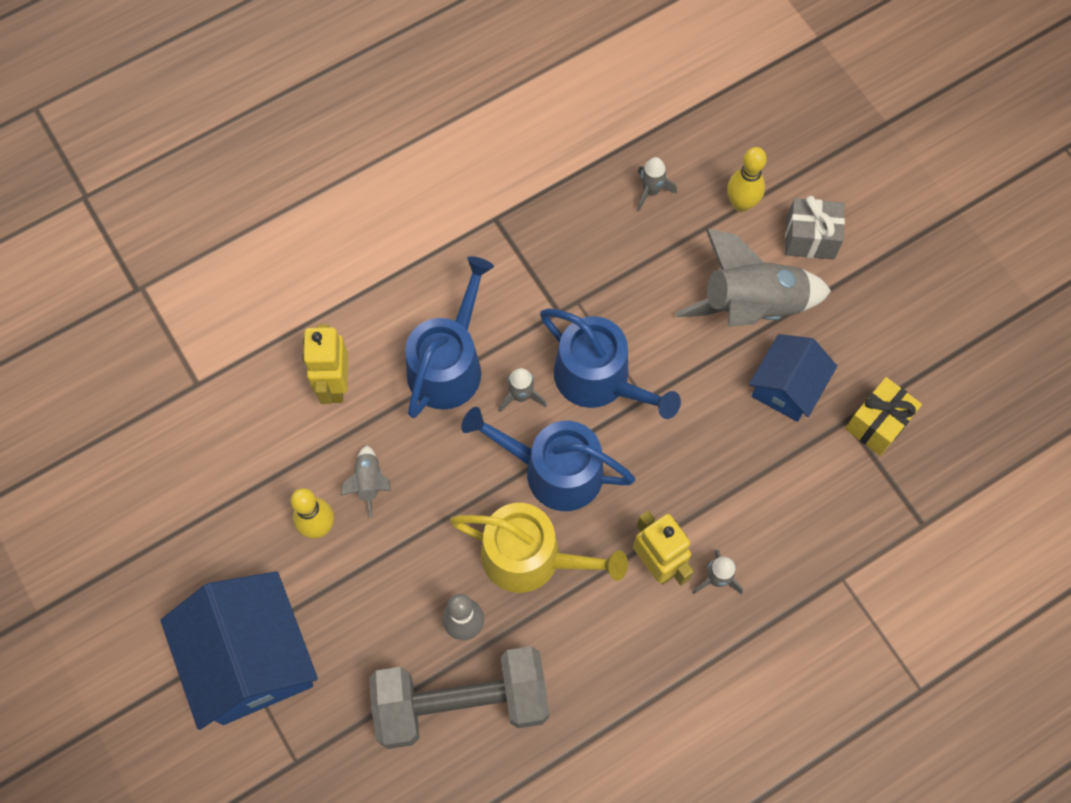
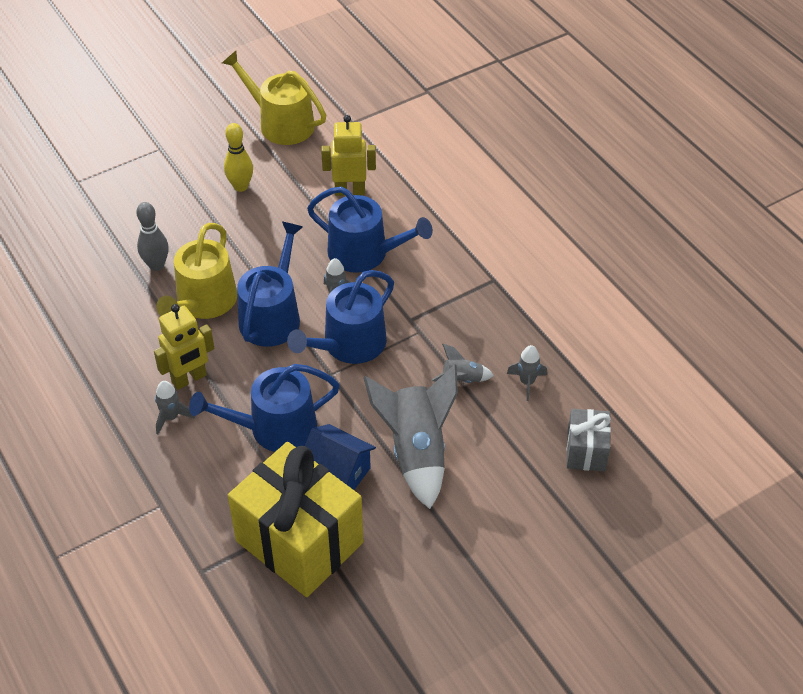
camera: 90 degrees right, 20 degrees down
blue house [160,571,318,730] -> none
grey rocket [340,445,391,518] -> grey rocket moved to [431,344,494,383]
grey dumbbell [369,646,549,749] -> none
yellow bowling pin [727,147,767,212] -> none
grey gift [785,196,845,260] -> grey gift moved to [567,409,611,471]
yellow gift [845,377,922,456] -> yellow gift [228,442,363,597], size x2.06
none -> blue watering can [189,364,340,452]
none -> yellow watering can [222,51,326,145]

